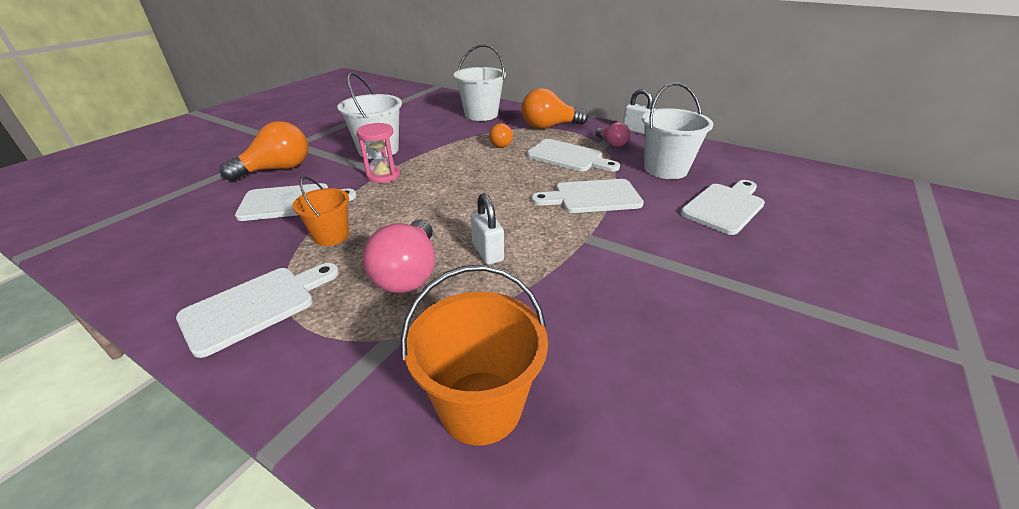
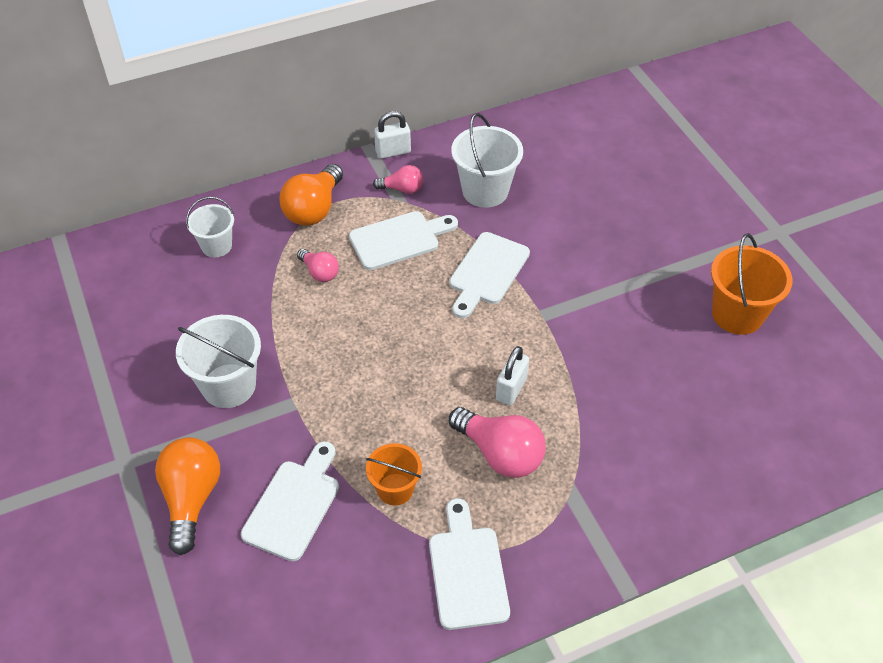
camera: 55 degrees left, 15 degrees up
pink hourglass [357,123,400,183] -> none
orange bucket [401,265,548,445] -> orange bucket moved to [711,233,792,335]
white bucket [454,44,506,121] -> white bucket [186,197,234,257], size x0.63
white padlock [470,193,504,265] -> white padlock turned 75 degrees counterclockwise [496,346,529,405]
orange light bulb [489,123,513,148] -> pink light bulb [297,249,339,282]
white cutting board [680,180,765,235] -> none

